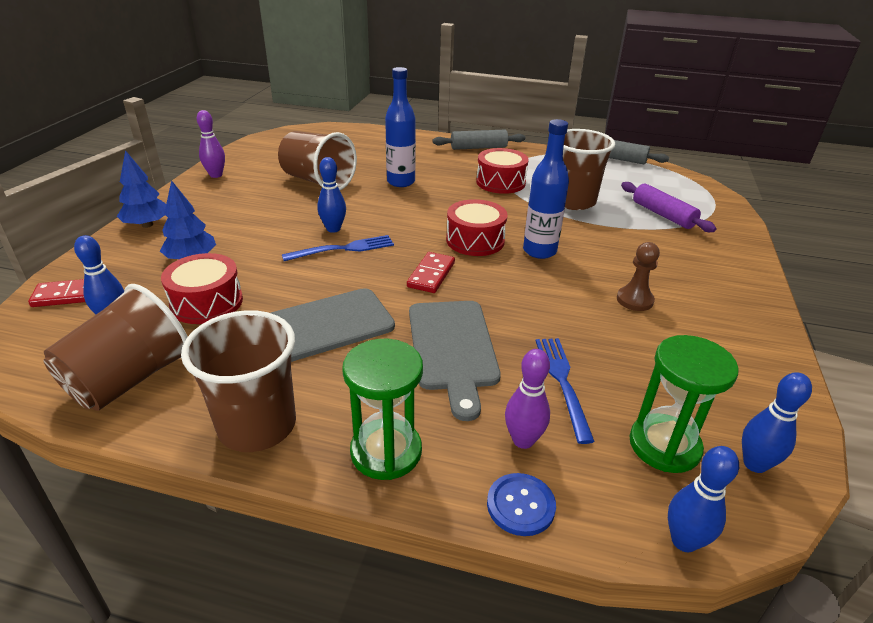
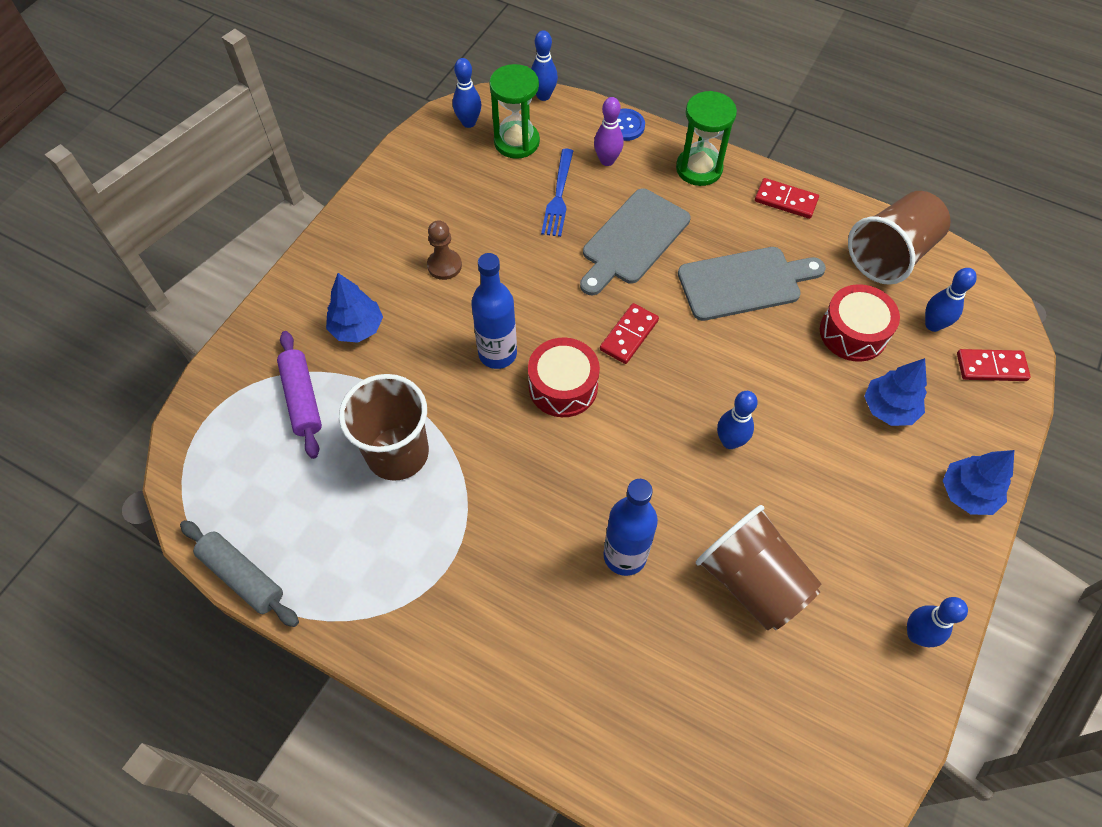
camera: 165 degrees left, 25 degrees up
brown cup [181,310,296,452] -> red domino [755,178,819,219]
purple bowling pin [197,110,225,178] -> blue bowling pin [907,597,968,647]
blue fork [282,235,394,261] -> none
grey cutting board [409,301,501,421] -> grey cutting board turned 150 degrees counterclockwise [580,188,691,295]
grey rolling pin [433,130,525,150] -> none
red drum [476,148,529,194] -> none
none -> blue tree [326,273,383,343]

